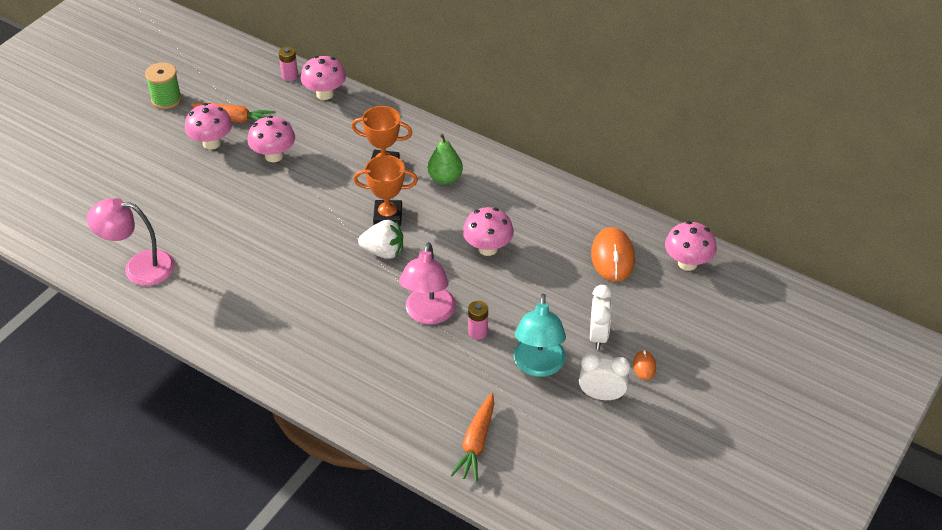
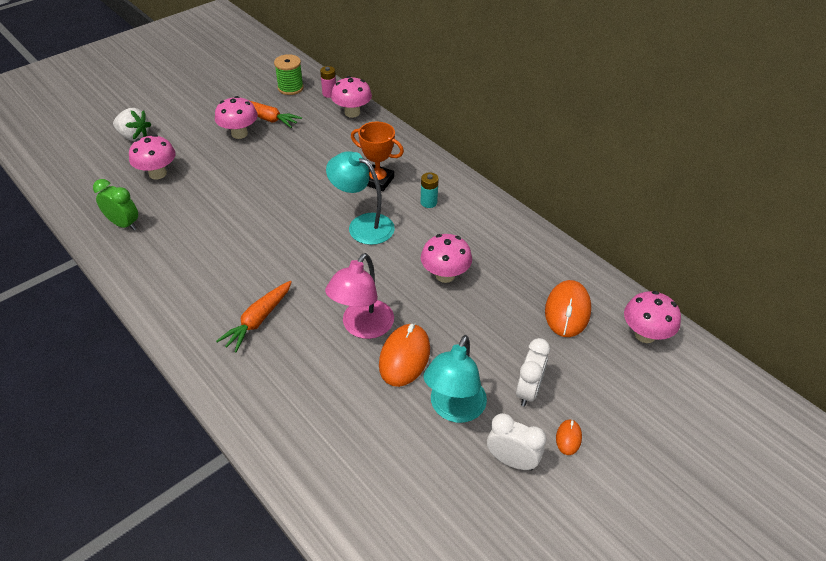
camera: 15 degrees right, 0 degrees up
pink lamp [87,198,175,286] -> green clock [93,179,138,230]
green spool [145,62,182,109] -> green spool moved to [274,54,304,95]
pink mushroom [248,116,295,162] -> pink mushroom moved to [129,135,176,179]
orange trophy [354,155,418,226] -> turquoise lamp [326,151,395,245]
white strawberry [358,220,403,259] -> white strawberry moved to [113,108,151,141]
green pear [427,134,463,184] -> turquoise battery [421,173,439,208]
orange carrot [451,393,494,482] -> orange carrot moved to [216,281,292,353]
pink battery [468,301,488,340] -> orange mouse [379,324,430,387]

